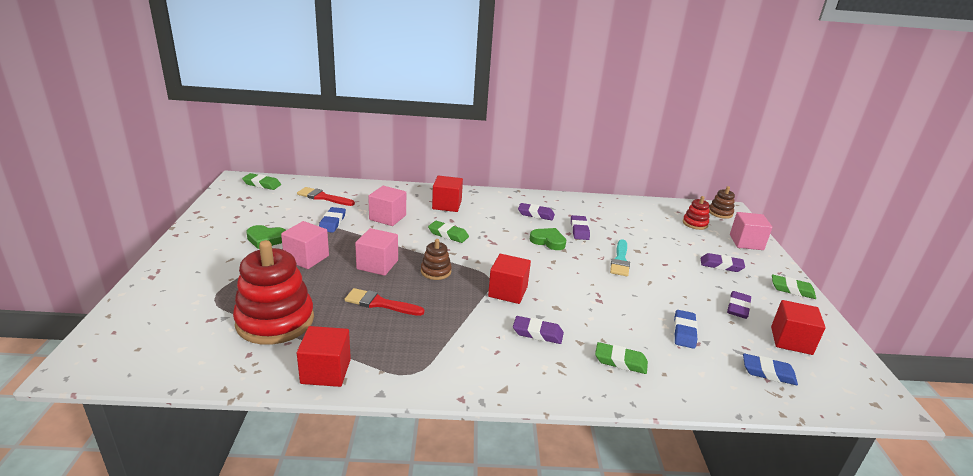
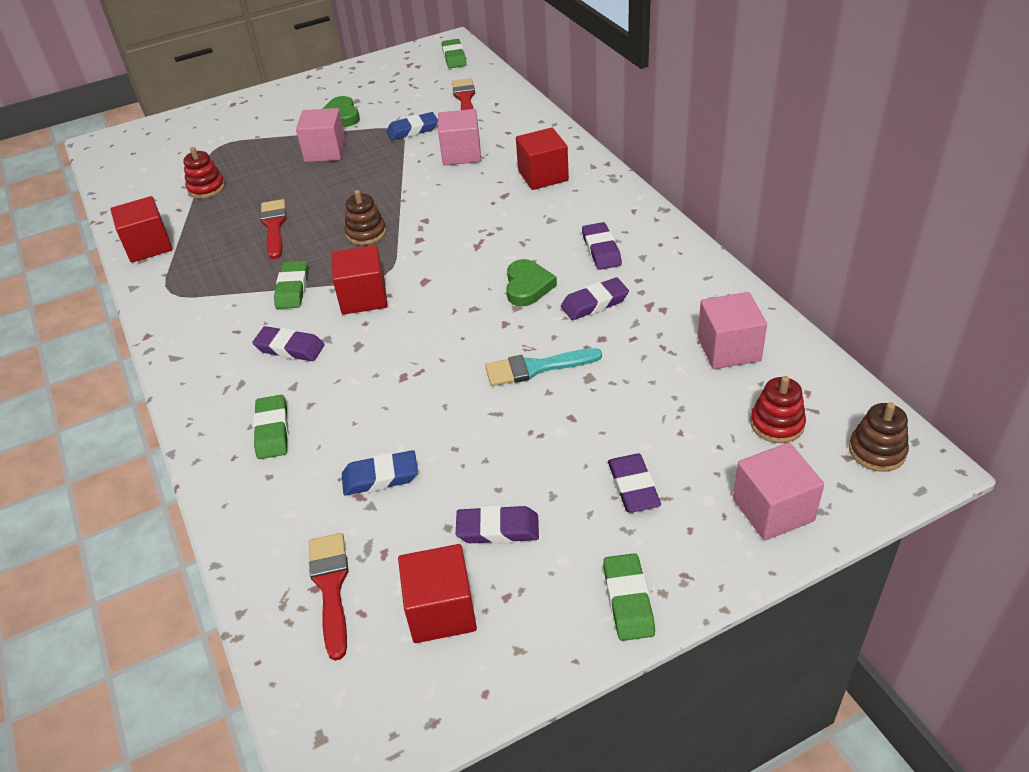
camera: 70 degrees right, 15 degrees up
red stacking toy [233,240,314,345] -> red stacking toy [183,147,225,199], size x0.48
pink cube [355,228,398,276] -> pink cube moved to [698,292,767,369]
green eraser [428,221,469,243] -> green eraser moved to [274,260,308,309]
purple eraser [513,316,564,344] -> purple eraser turned 60 degrees counterclockwise [252,326,325,361]
blue eraser [743,353,798,385] -> red brush [309,533,349,661]

